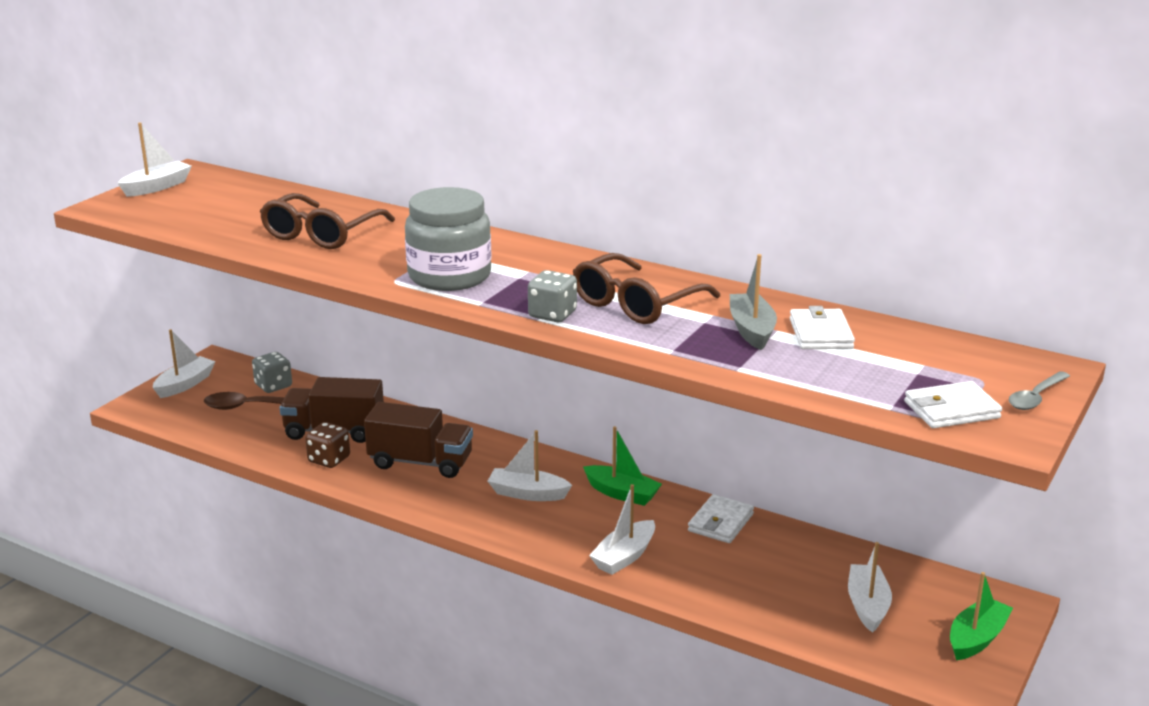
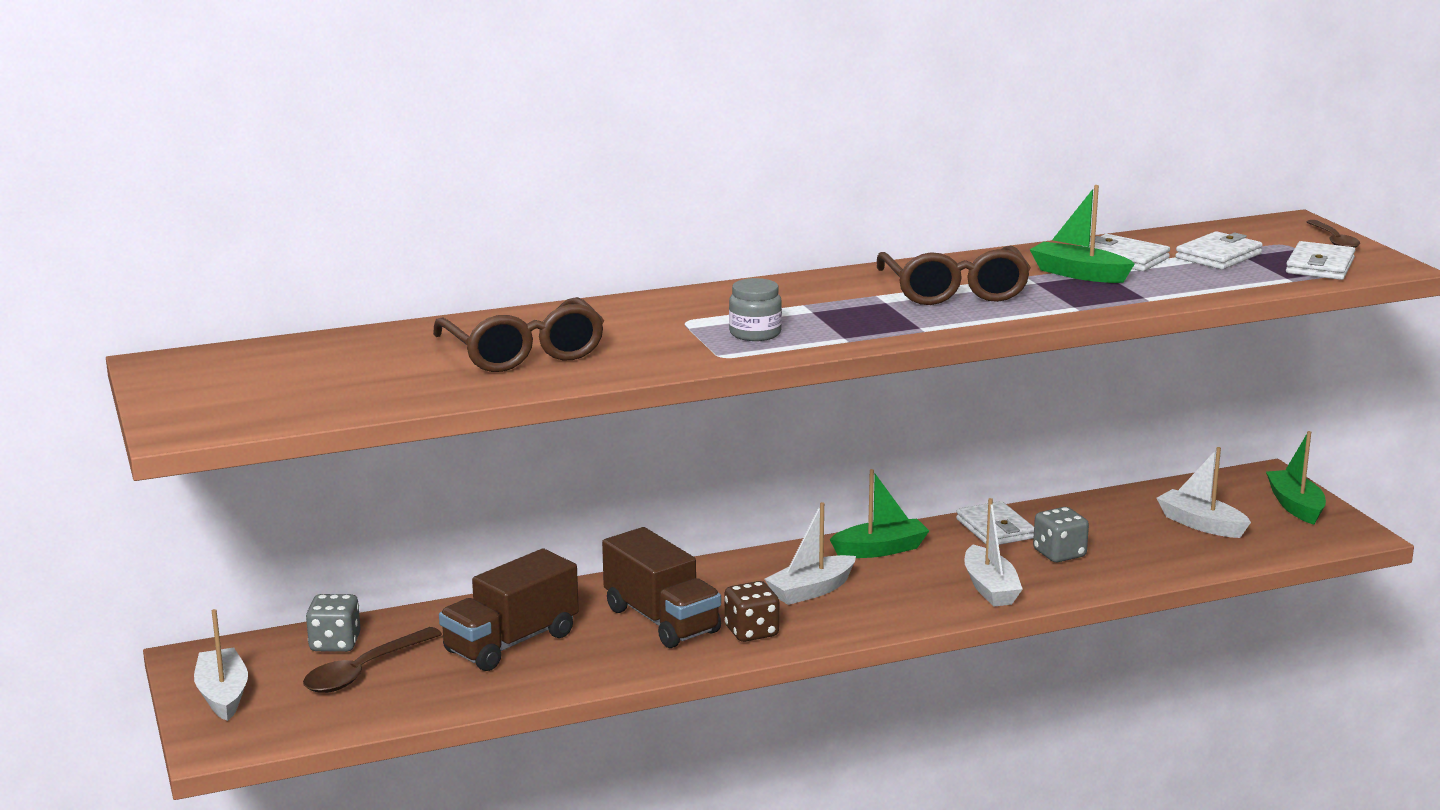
camera: 50 degrees left, 5 degrees down
white boat [117,122,192,197] -> none
brown dice [305,422,350,468] -> brown dice moved to [725,581,779,642]
brown truck [364,402,473,478] -> brown truck turned 90 degrees clockwise [602,527,721,648]
grey jar [405,187,491,291] -> grey jar [729,278,782,341], size x0.49
grey dice [528,270,577,322] -> grey dice moved to [1033,507,1089,562]
grey boat [730,254,777,350] -> green boat [1030,185,1135,283]
grey spoon [1009,371,1070,410] -> brown spoon [1307,220,1360,248]
none -> white wallet [1175,231,1263,270]

